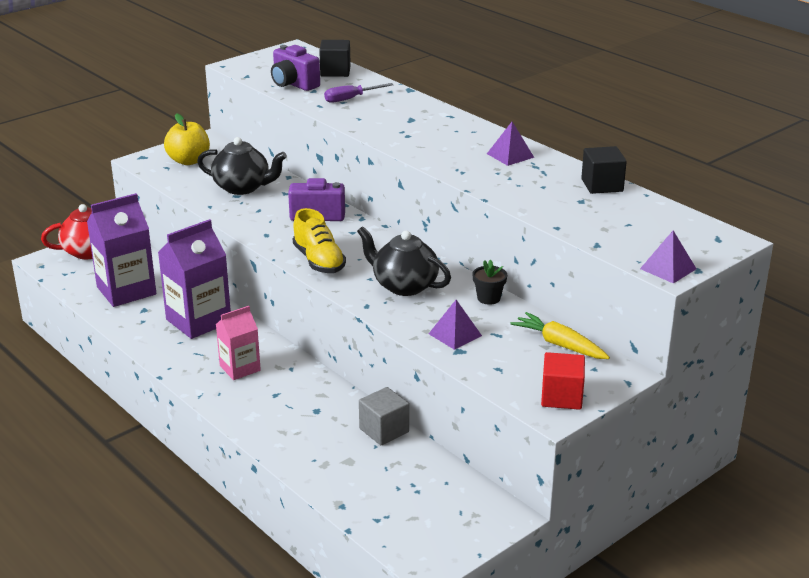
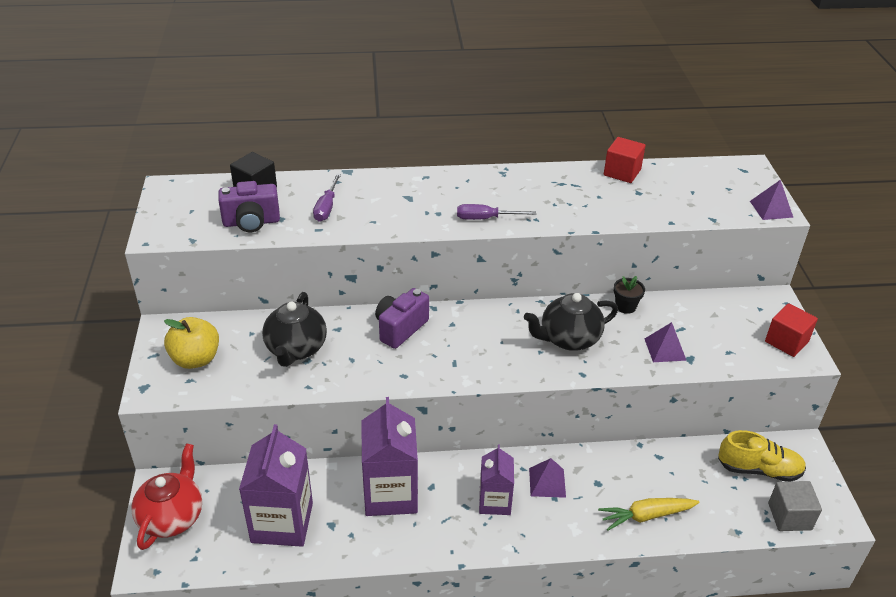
camera: 55 degrees left, 10 degrees up
black teapot [197,137,287,195] -> black teapot turned 135 degrees clockwise [262,292,327,367]
pink carton [216,306,261,380] -> purple carton [479,445,514,515]
yellow shoe [293,208,346,273] -> yellow shoe moved to [718,430,806,482]
grey cube [359,387,409,445] -> grey cube moved to [768,481,822,531]
purple pyramid [487,122,534,166] -> purple pyramid moved to [529,458,566,498]
yellow carrot [511,312,610,359] -> yellow carrot moved to [598,498,700,531]
black cube [581,146,627,194] -> red cube [604,137,646,183]
none -> purple screwdriver [457,204,536,220]

